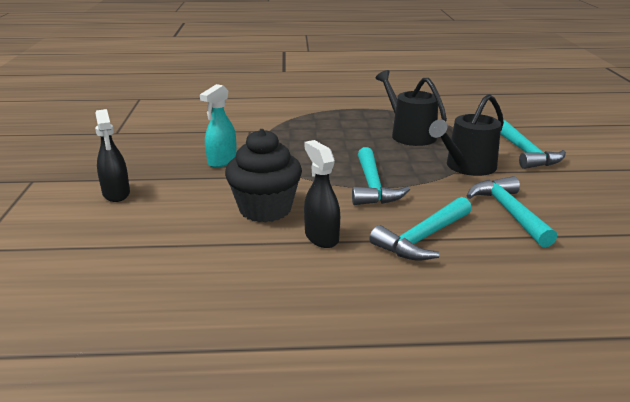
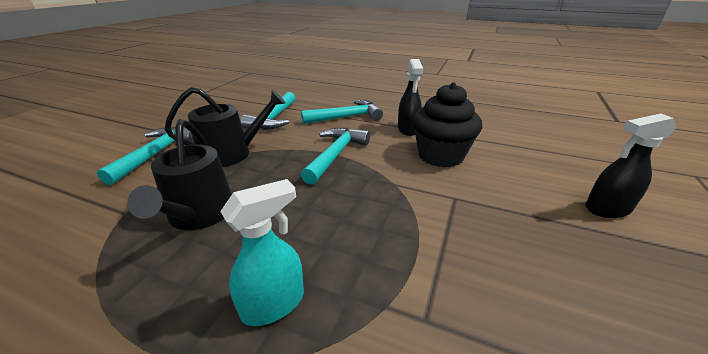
camera: 155 degrees left, 5 degrees up
black spray bottle [95,109,130,202] -> black spray bottle turned 105 degrees counterclockwise [586,113,677,218]
turquoise spray bottle [200,84,237,168] -> turquoise spray bottle moved to [220,179,304,326]

